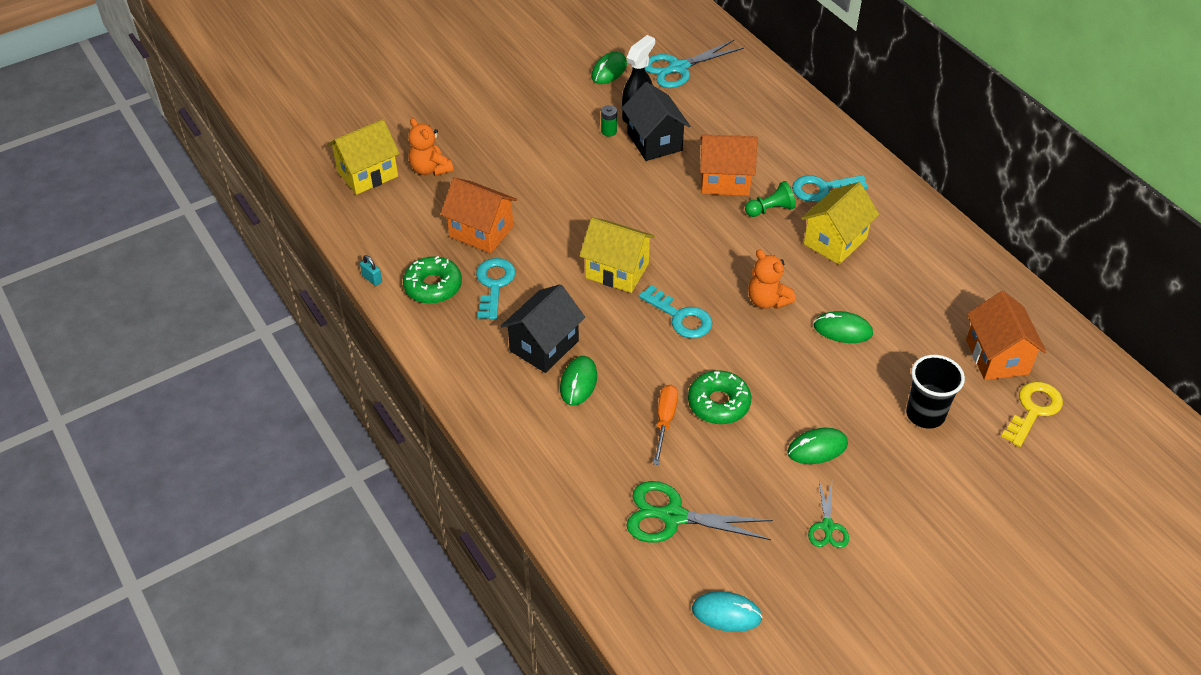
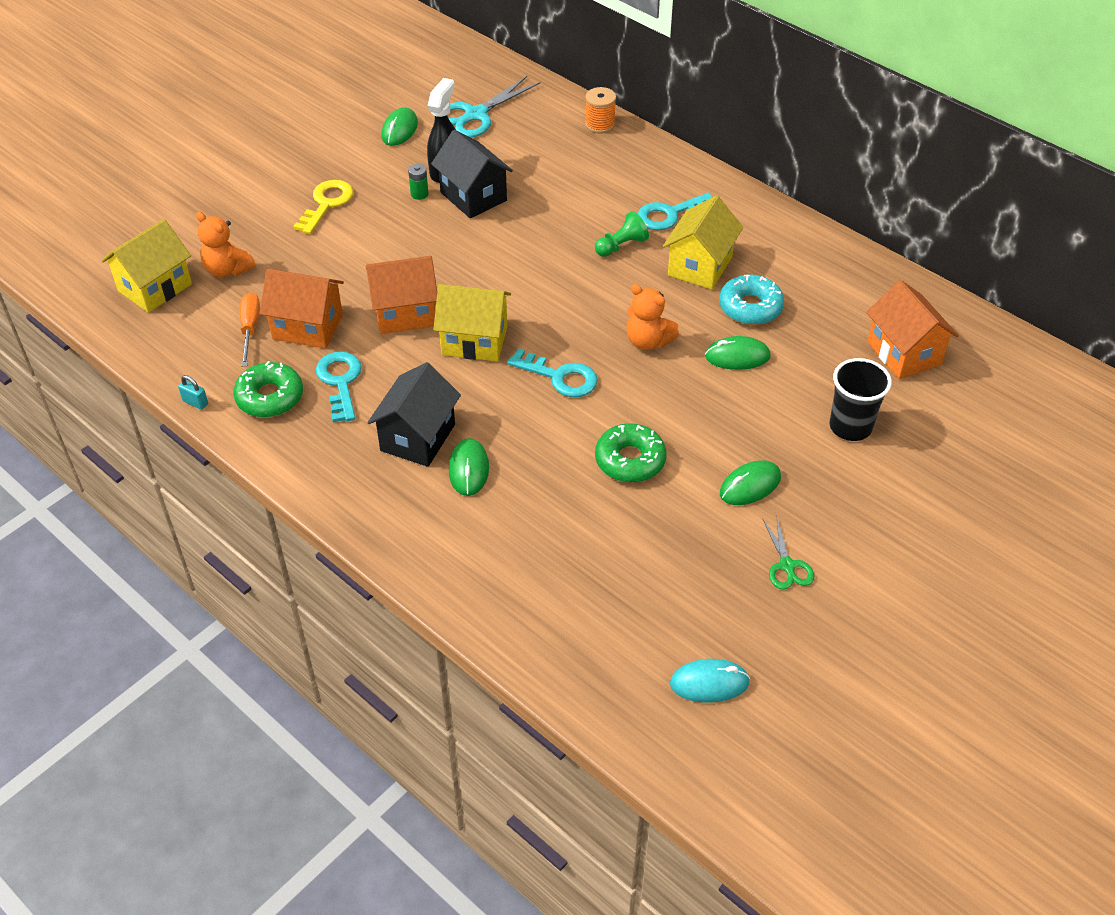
camera: 15 degrees left, 0 degrees up
green scissors [626,481,773,543] -> none
orange screwdriver [653,385,678,465] -> orange screwdriver moved to [240,293,260,366]
orange house [700,135,758,196] -> orange house moved to [366,256,437,334]
yellow key [1001,382,1063,447] -> yellow key moved to [293,180,353,234]
none -> orange spool [585,87,616,134]
none -> turquoise donut [719,275,784,325]

